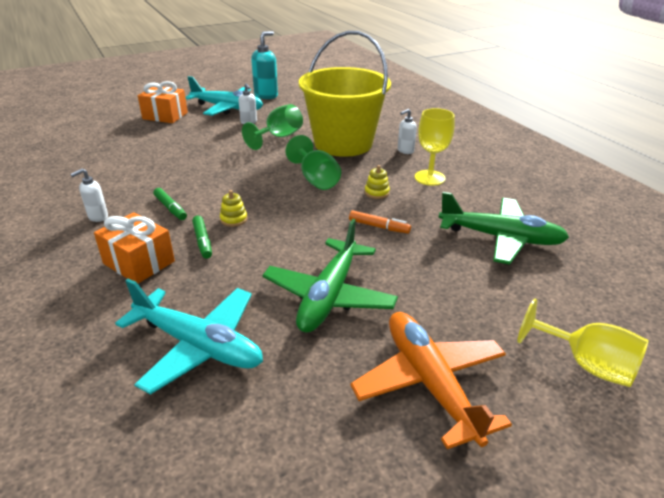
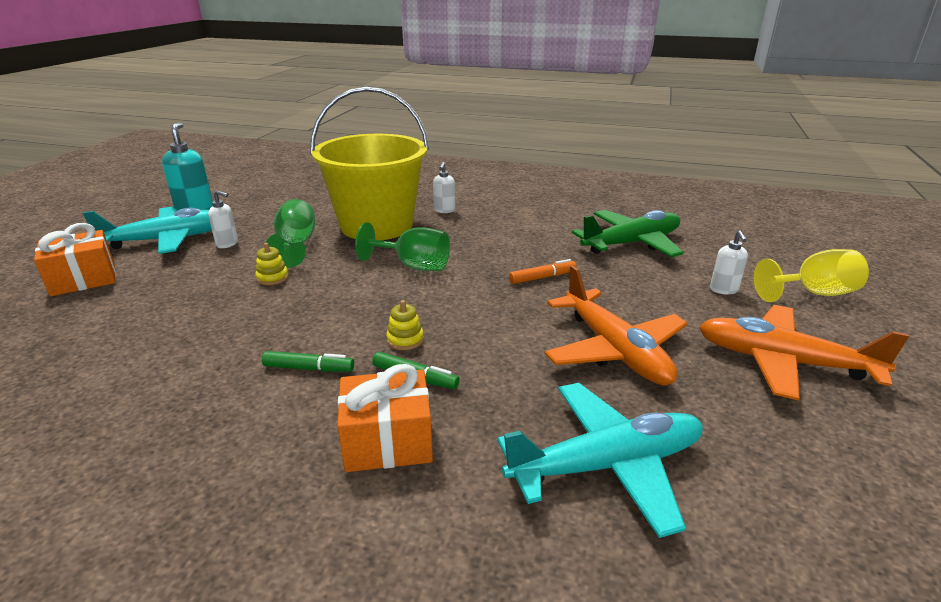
camera: 45 degrees left, 5 degrees down
white soap dispenser [70,169,108,222] -> white soap dispenser moved to [710,231,748,295]
green plane [262,219,398,333] -> orange plane [544,265,688,385]
yellow stacking toy [365,165,390,199] -> yellow stacking toy moved to [255,243,289,285]
yellow goblet [415,108,455,186] -> none

